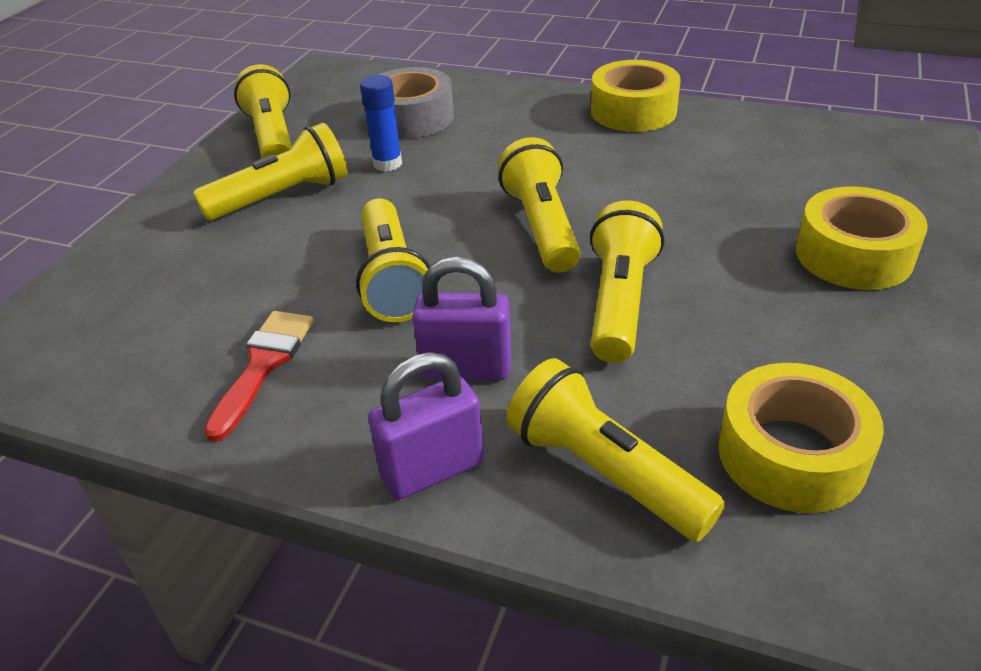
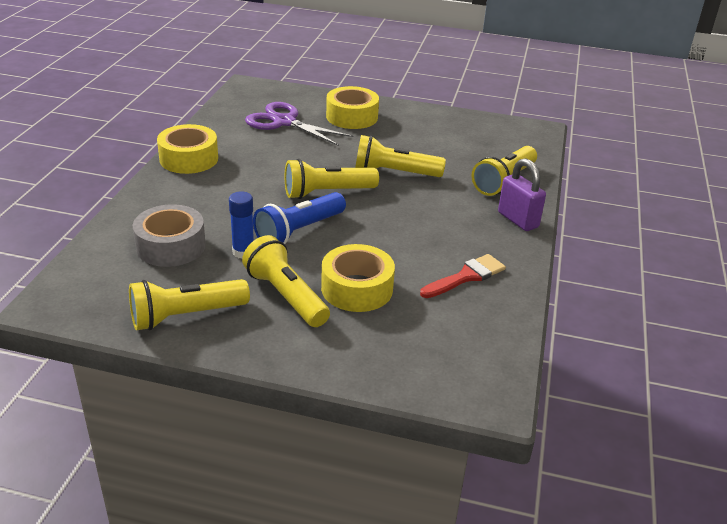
camera: 100 degrees left, 5 degrees down
red brush [204,311,314,442] -> red brush turned 135 degrees clockwise [420,254,506,298]
yellow flashlight [356,198,430,322] -> none
purple padlock [412,257,511,380] -> none
yellow tape [718,363,884,513] -> yellow tape moved to [321,244,395,312]
none -> purple scissors [245,102,354,146]
none -> blue flashlight [253,192,346,244]

